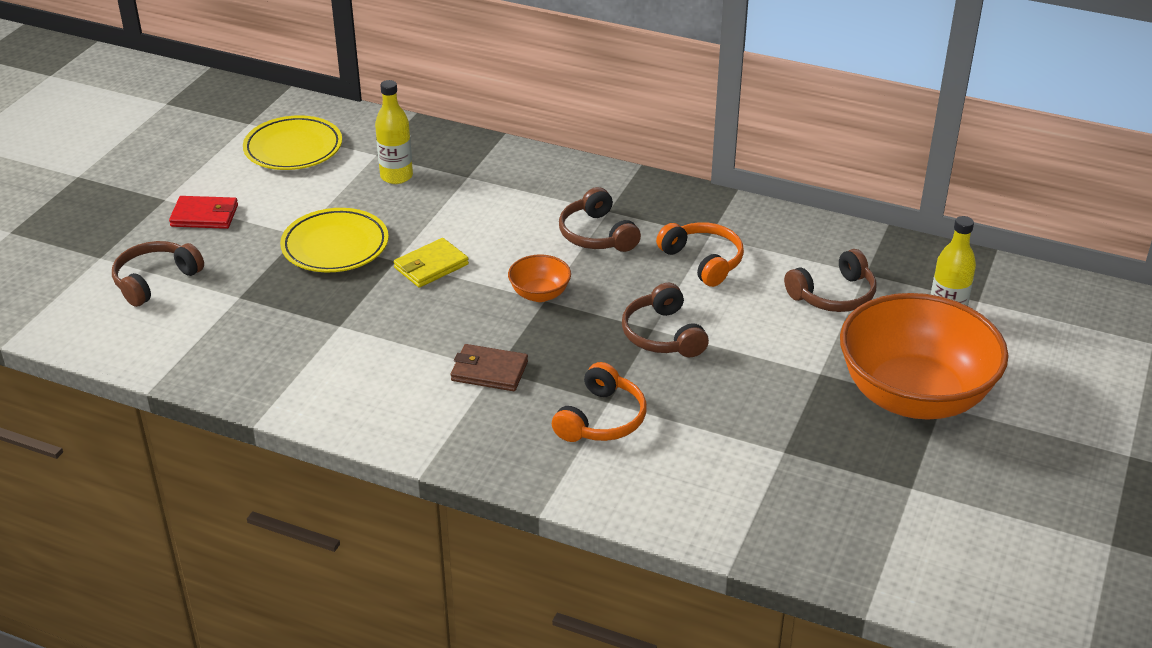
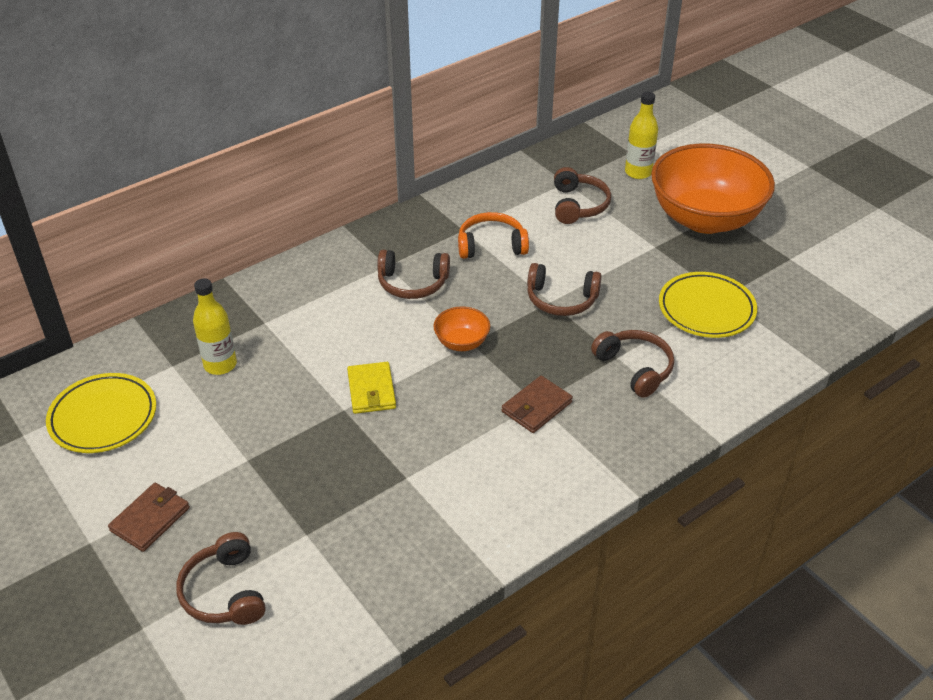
camera: 60 degrees left, 5 degrees up
red wallet [169,196,238,229] -> brown wallet [108,483,190,552]
yellow plate [280,208,389,272] -> yellow plate moved to [659,272,757,338]
orange headphones [552,362,647,442] -> brown headphones [591,330,674,398]

